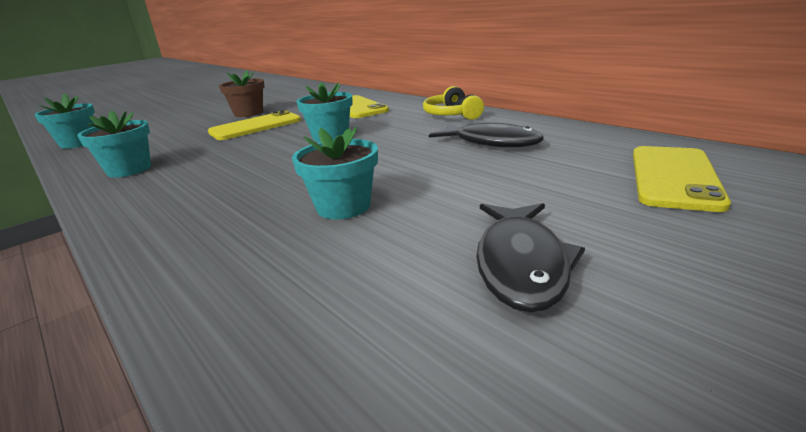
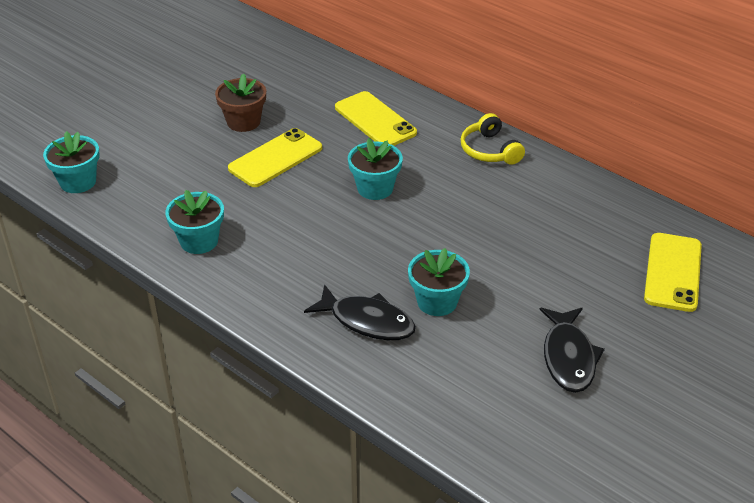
camera: 10 degrees left, 15 degrees up
black fish [429,123,544,147] -> black fish moved to [304,284,416,340]

